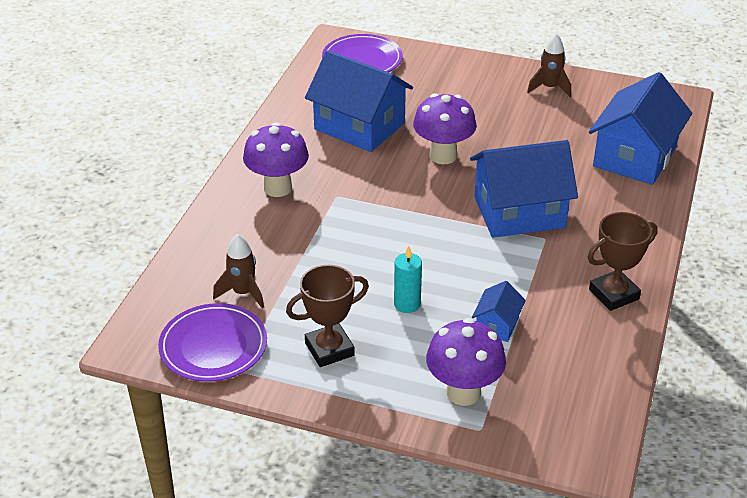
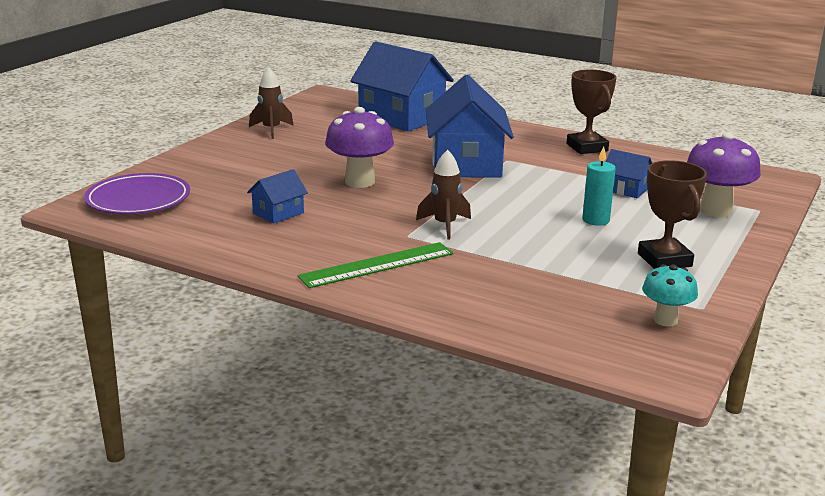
camera: 80 degrees left, 15 degrees down
purple plate [158,303,267,382] -> turquoise mushroom [642,264,698,326]
brown rocket [213,234,264,309] -> brown rocket moved to [416,150,471,240]
purple mushroom [243,122,309,197] -> green ruler [297,242,454,288]
blue house [305,50,413,152] -> blue house [247,169,308,224], size x0.46

